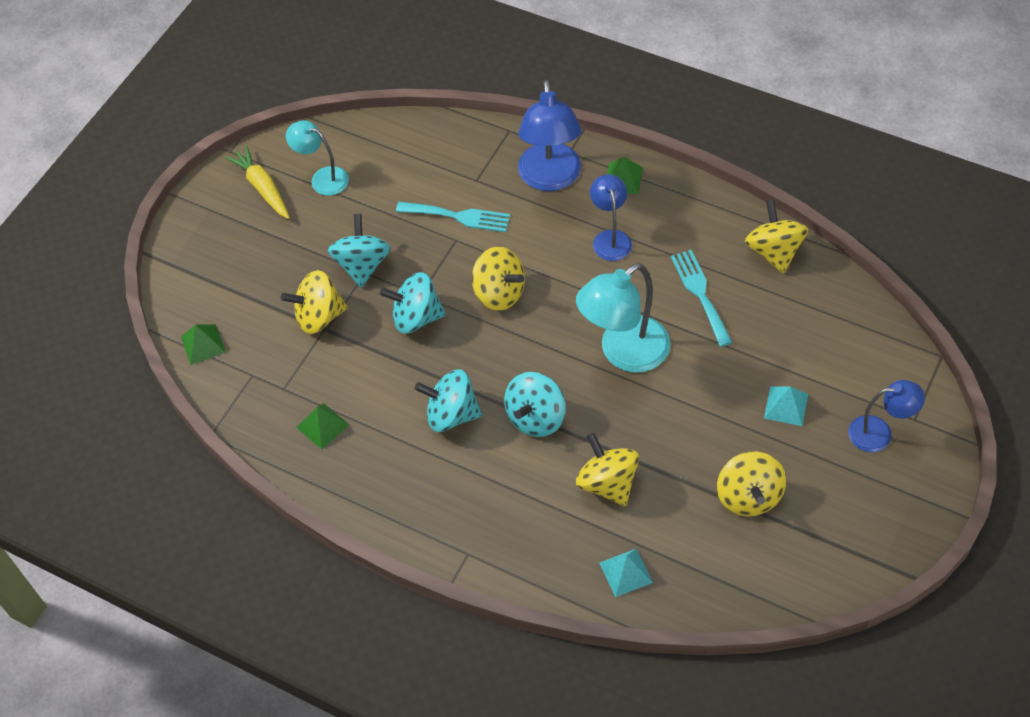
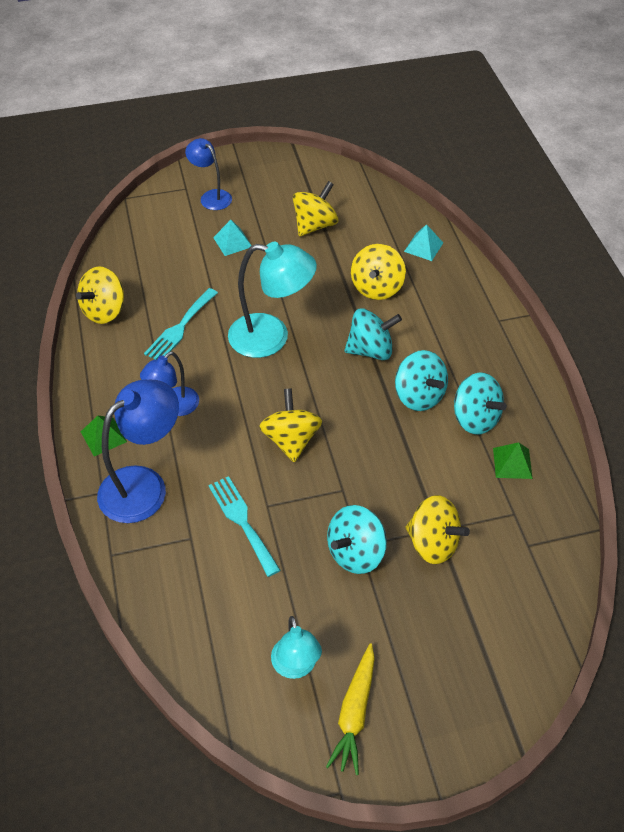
camera: 135 degrees left, 5 degrees down
green pyramid [181,324,226,365] -> none
turquoise spinning top [380,272,446,334] -> turquoise spinning top moved to [454,373,507,435]

